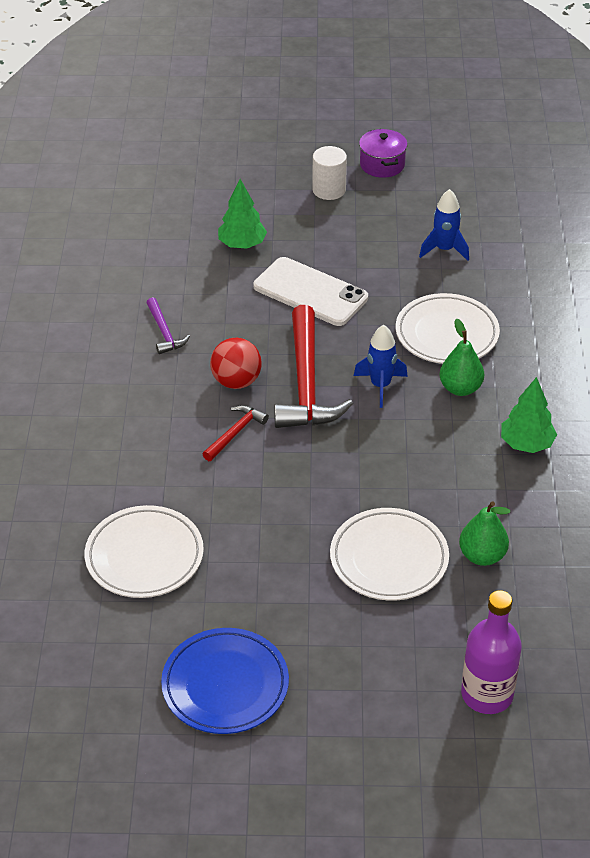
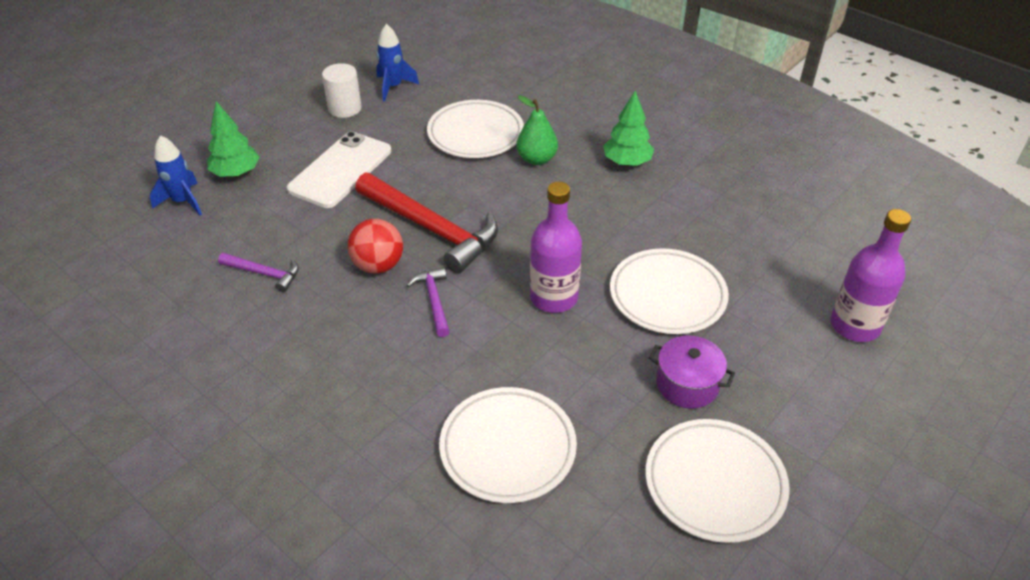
camera: 50 degrees left, 0 degrees up
blue plate [161,628,289,734] -> white plate [645,419,790,543]
red hammer [203,405,269,461] -> purple hammer [407,267,450,337]
white phone [254,257,368,326] -> white phone turned 45 degrees counterclockwise [287,131,391,208]
white cylinder [313,146,347,200] -> white cylinder moved to [322,63,362,118]
blue rocket [354,325,408,408] -> blue rocket moved to [150,135,202,215]
purple pot [359,129,407,178] -> purple pot moved to [649,336,735,409]
green pear [459,501,510,566] -> none
none -> purple bottle [530,182,582,313]

